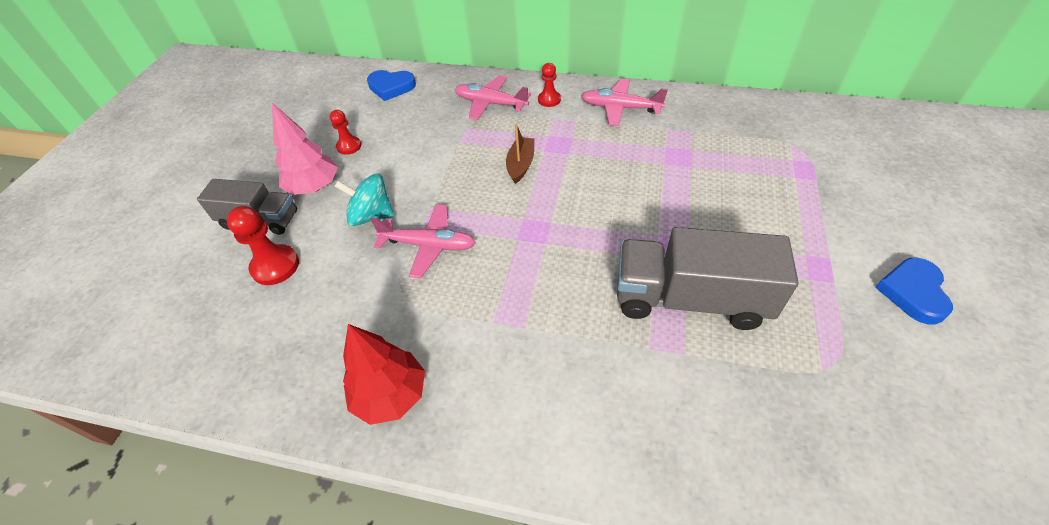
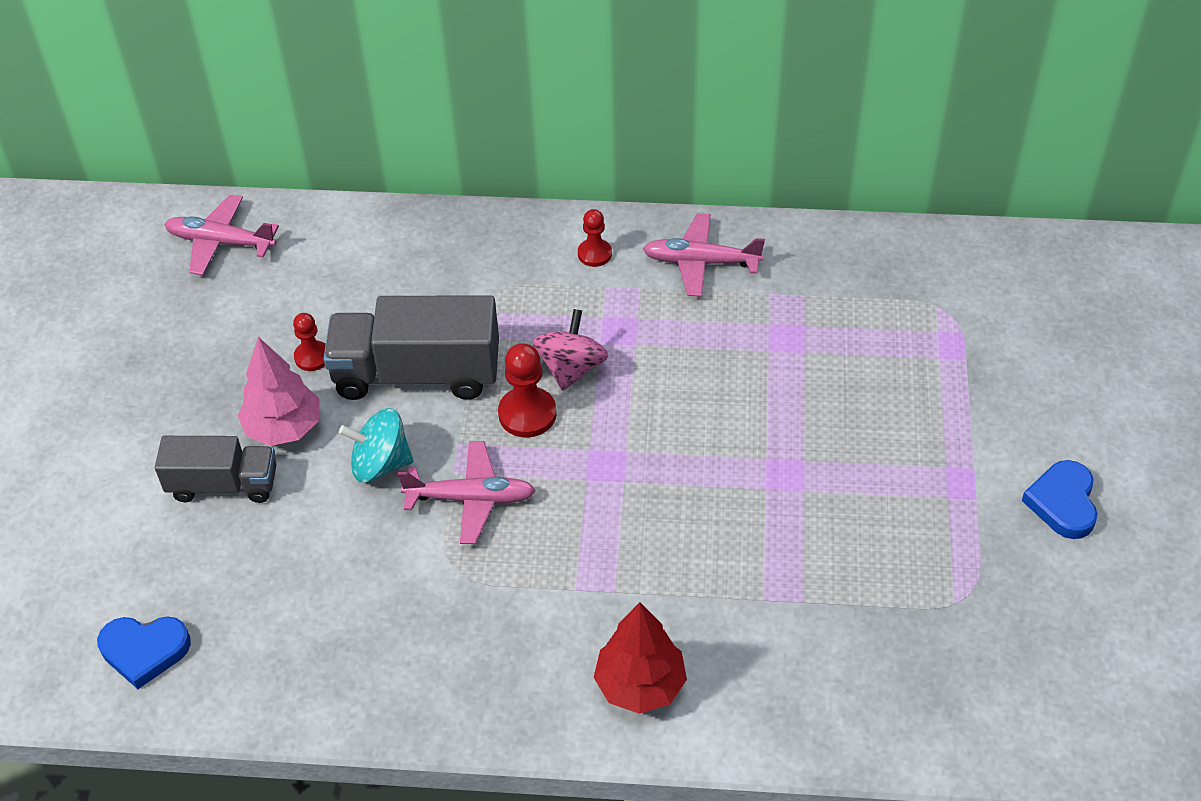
camera: 10 degrees left, 0 degrees up
red pawn [227,206,299,285] -> red pawn moved to [498,343,557,437]
red tree [343,324,425,425] -> red tree moved to [593,602,687,714]
blue heart [367,70,416,101] -> blue heart moved to [97,616,191,689]
pink plane [455,75,531,120] -> pink plane moved to [164,195,279,275]
brown boat [506,124,534,184] -> pink spinning top [533,309,609,391]
grey truck [617,227,798,330] -> grey truck moved to [323,295,499,400]

